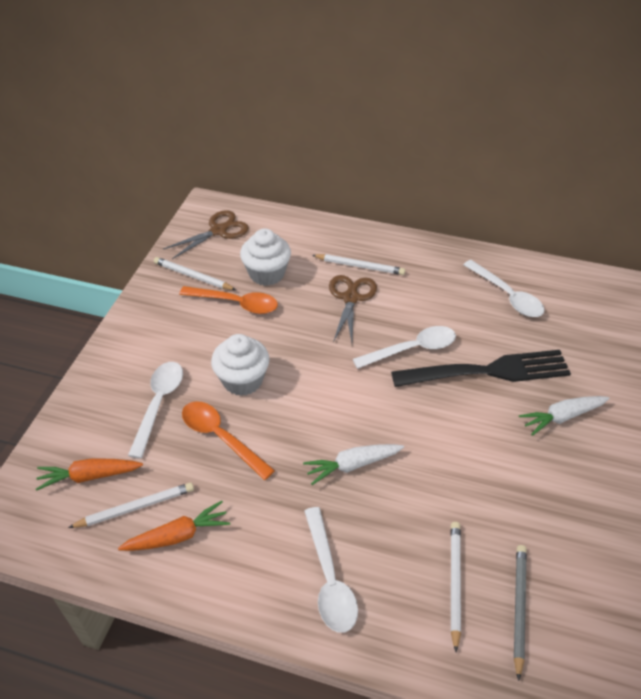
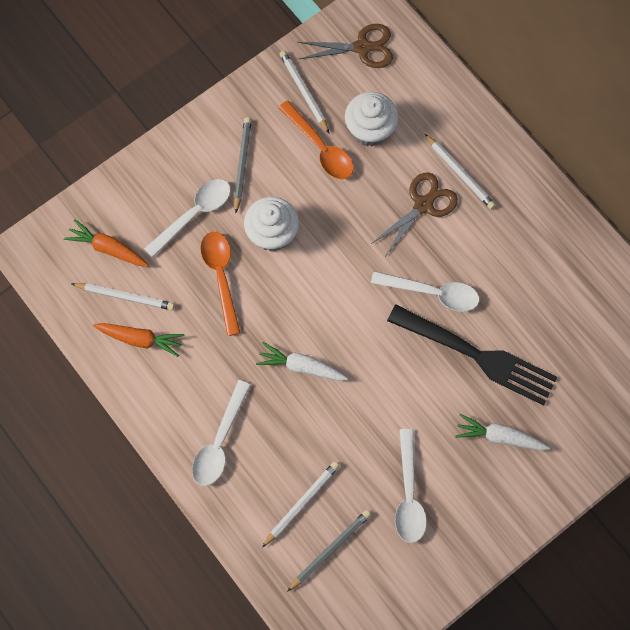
camera: 35 degrees right, 25 degrees up
white spoon [463,260,544,317] -> white spoon moved to [395,429,427,543]
none -> grey pencil [234,117,251,213]

